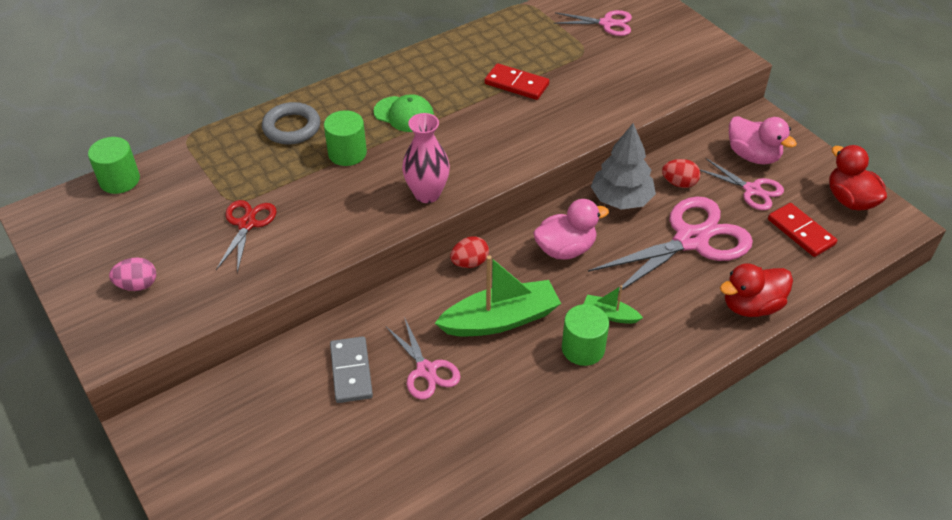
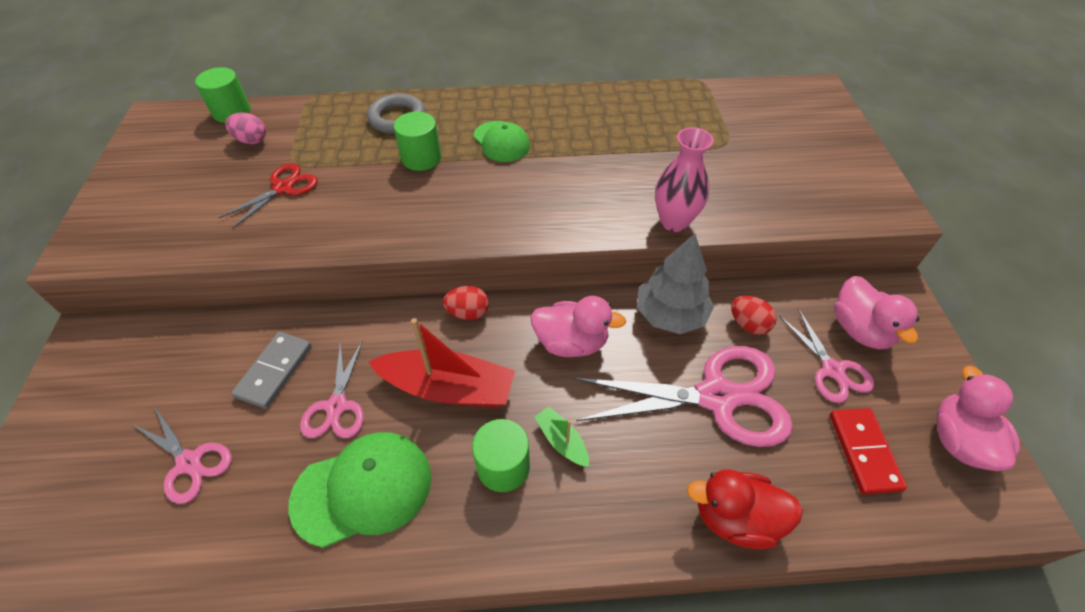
camera: 30 degrees right, 5 degrees up
pink egg [109,257,156,291] -> pink egg moved to [225,112,266,144]
pink vase [402,113,450,203] -> pink vase moved to [655,127,714,232]
green boat [435,255,561,336] -> red boat [369,318,515,407]
red domino [484,63,549,100] -> none
pink scissors [554,10,632,36] -> pink scissors moved to [132,405,232,504]
red duck [829,145,887,211] -> pink duck [937,366,1020,471]
none -> green cap [288,432,432,548]

